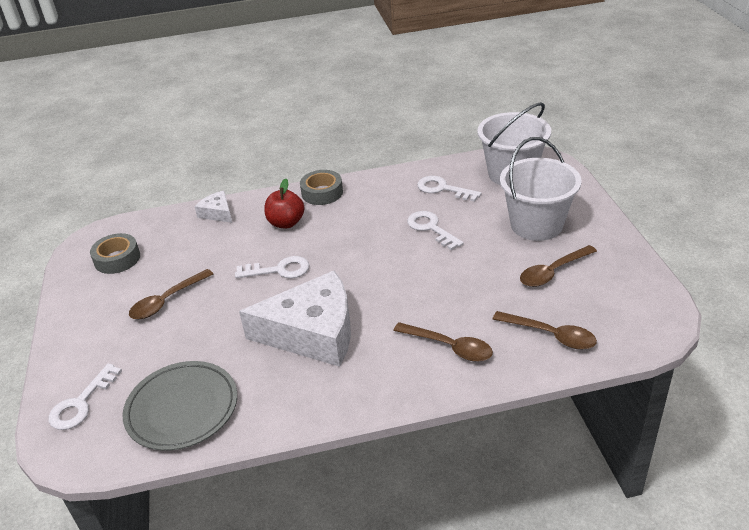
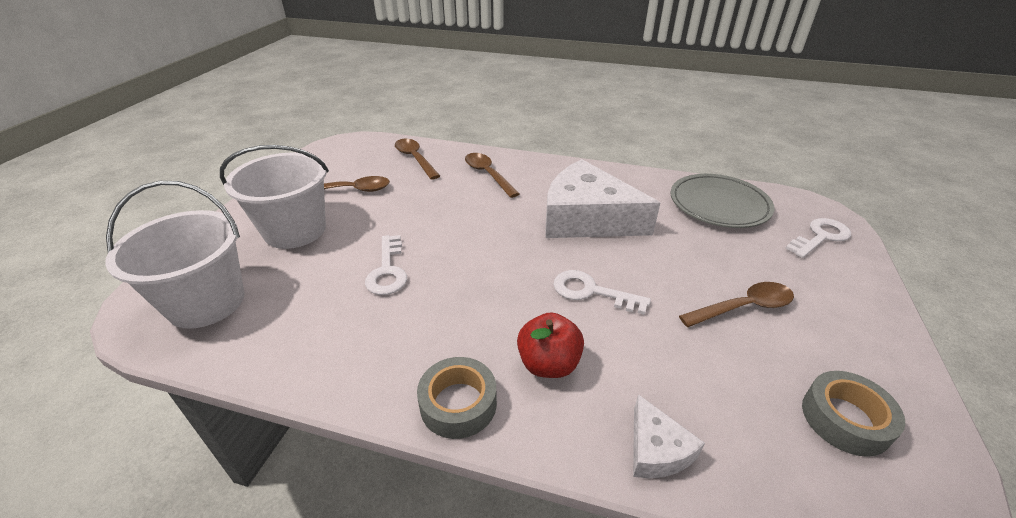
camera: 155 degrees left, 0 degrees up
white key [417,176,481,202] -> none

